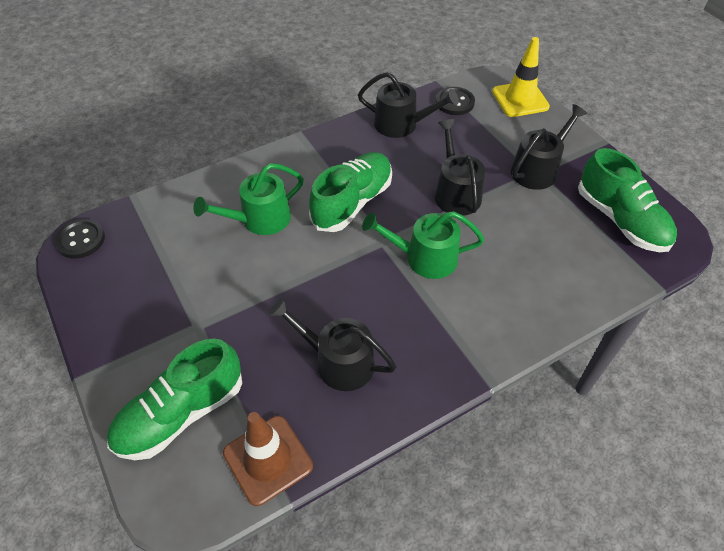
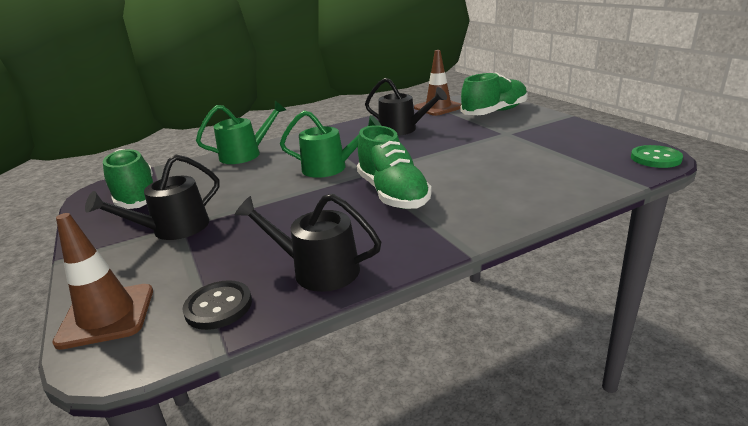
camera: 175 degrees left, 25 degrees down
black button [54,219,105,259] -> green button [631,145,683,168]
green watering can [193,163,304,235] -> green watering can moved to [196,101,286,164]
green shoe [309,152,392,232] -> green shoe turned 60 degrees counterclockwise [357,125,432,209]
black watering can [435,119,485,216] -> none
yellow traffic cone [492,37,550,117] -> brown traffic cone [52,213,153,350]

